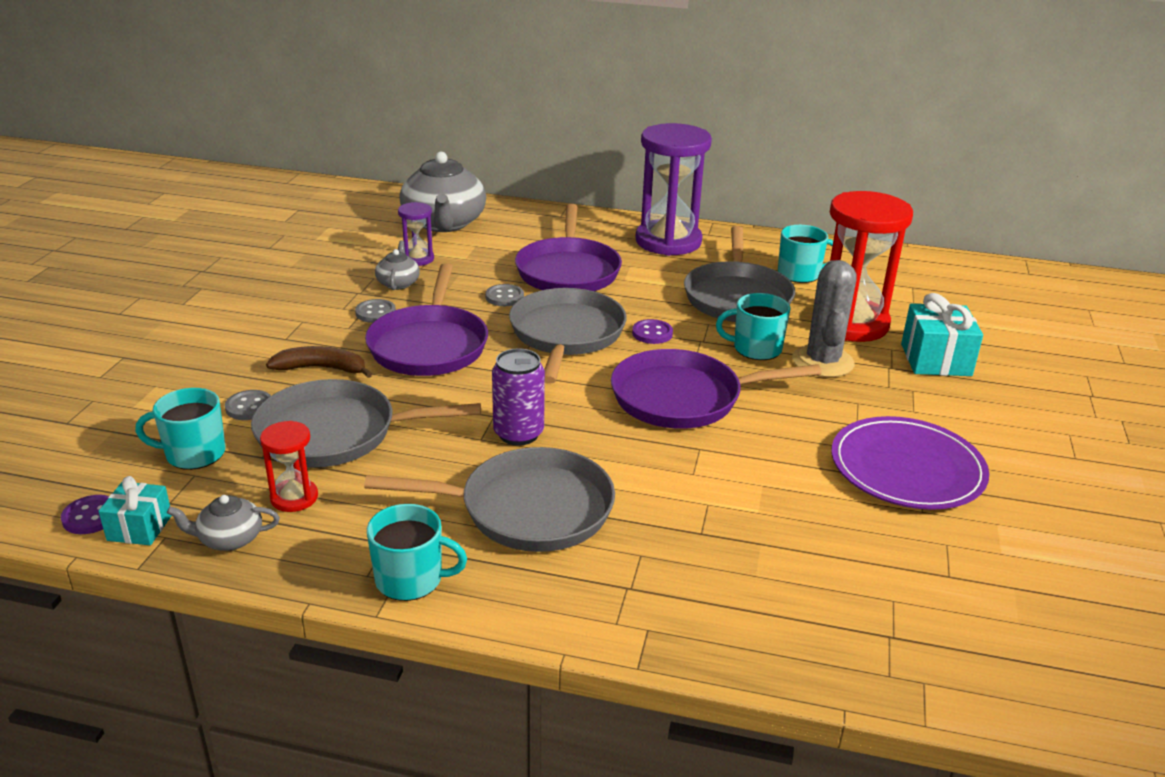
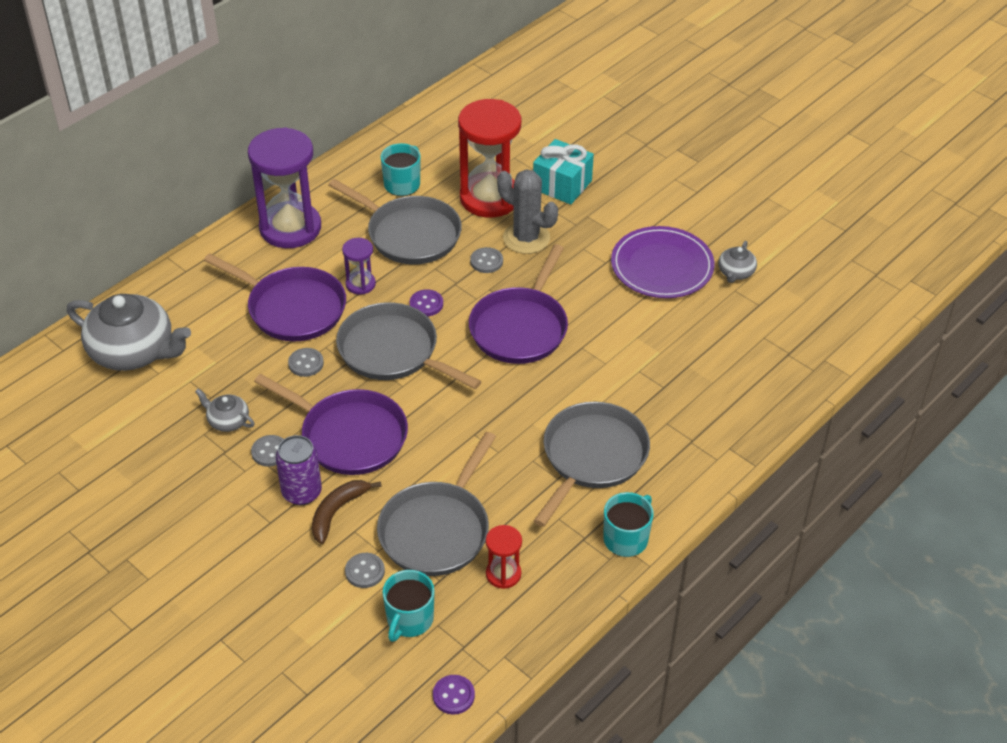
camera: 60 degrees left, 15 degrees up
turquoise gift [98,476,172,545] -> none
grey teapot [167,495,280,551] -> grey teapot moved to [718,241,757,283]
purple hourglass [398,202,434,266] -> purple hourglass moved to [342,238,376,295]
purple can [492,348,545,446] -> purple can moved to [276,435,322,505]
turquoise mug [716,293,791,360] -> grey button [470,247,503,273]

